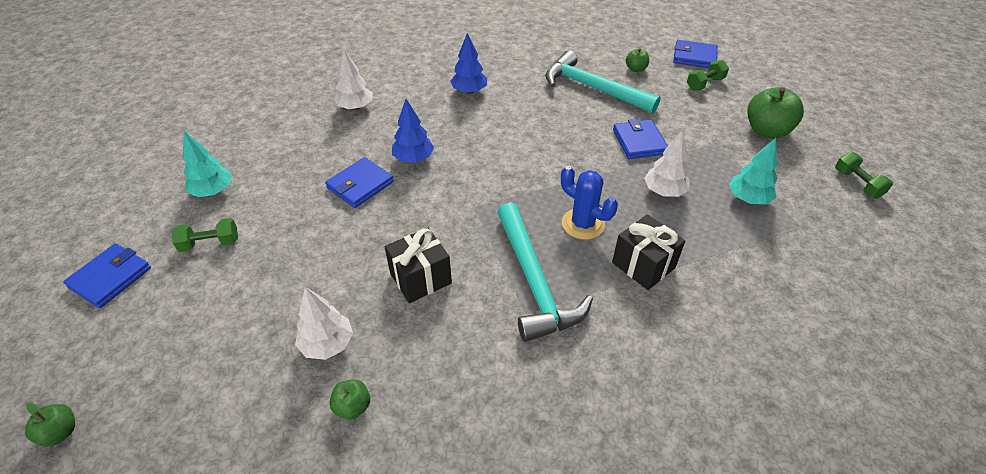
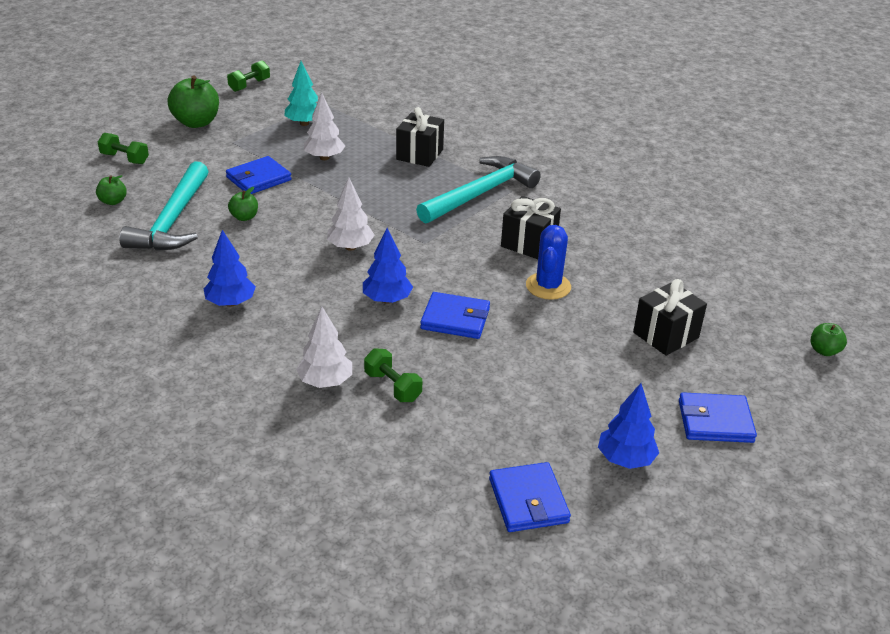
camera: 120 degrees left, 10 degrees down
green dumbbell [172,218,238,252] -> green dumbbell moved to [364,348,422,402]
turquoise tree [183,131,232,197] -> none
white tree [295,287,353,360] -> white tree moved to [327,177,375,251]
green apple [329,379,370,420] -> green apple moved to [228,187,258,221]
blue cactus [561,166,618,240] -> blue cactus moved to [526,225,571,300]
blue wallet [673,40,718,68] -> blue wallet moved to [489,462,571,532]
none -> blue tree [598,383,659,469]
none -> black gift [633,279,707,356]

